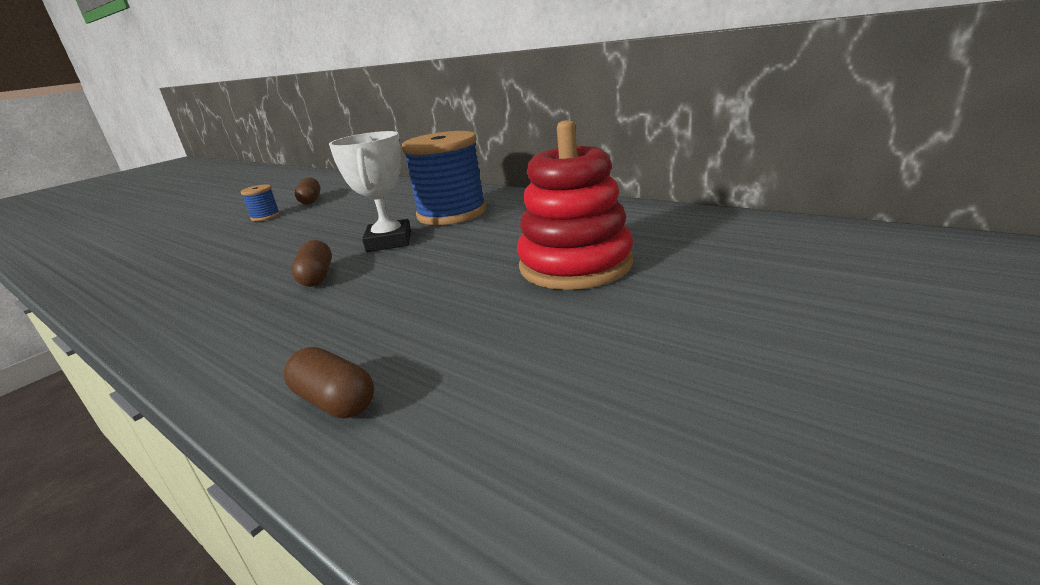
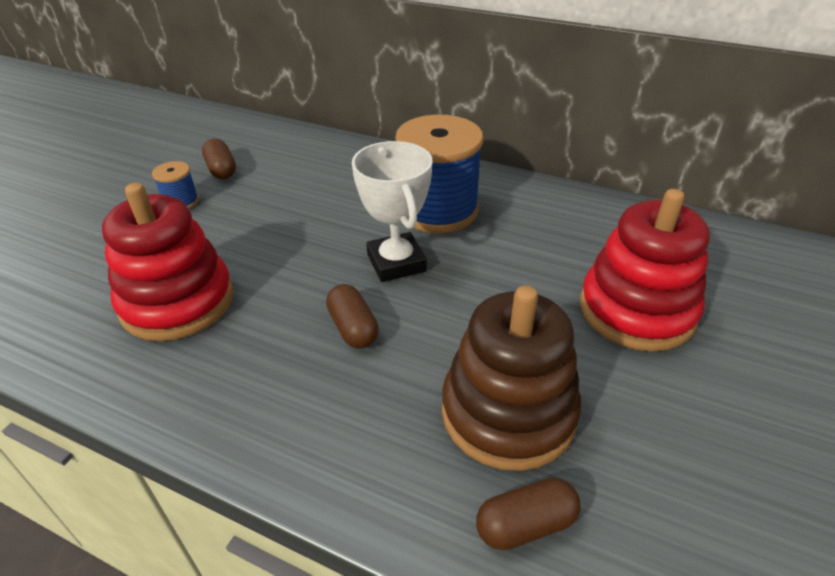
camera: 15 degrees left, 15 degrees up
brown capsule [284,347,374,419] -> brown capsule turned 45 degrees counterclockwise [476,478,581,550]
none -> red stacking toy [102,183,234,341]
none -> brown stacking toy [442,286,581,471]

